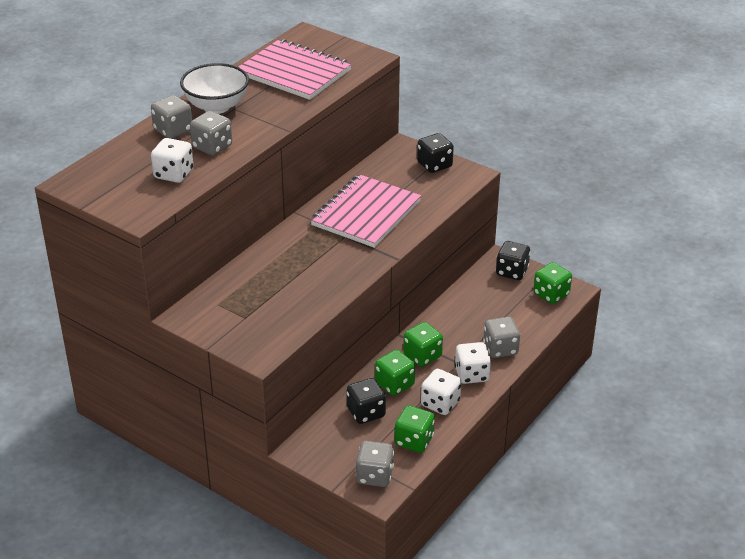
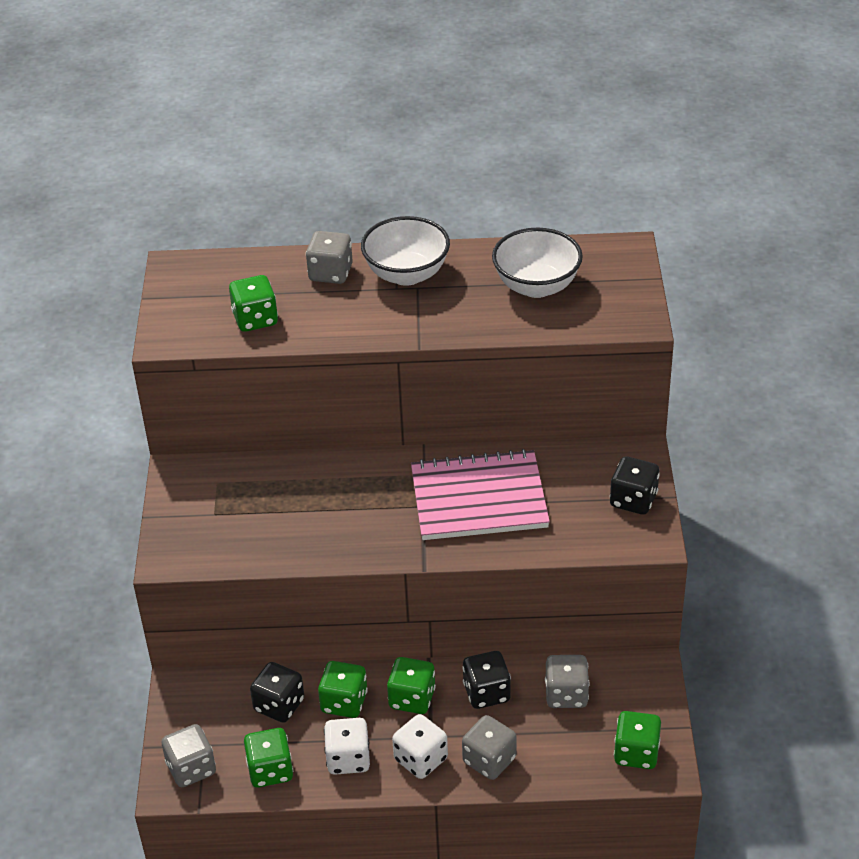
camera: 55 degrees right, 5 degrees up
white dice [151,138,193,183] -> green dice [229,275,278,332]
grey dice [190,111,232,156] -> grey dice moved to [545,655,590,708]
pink notebook [238,39,352,100] -> white bowl [492,228,583,298]
black dice [496,241,530,280] -> black dice moved to [462,651,511,709]

